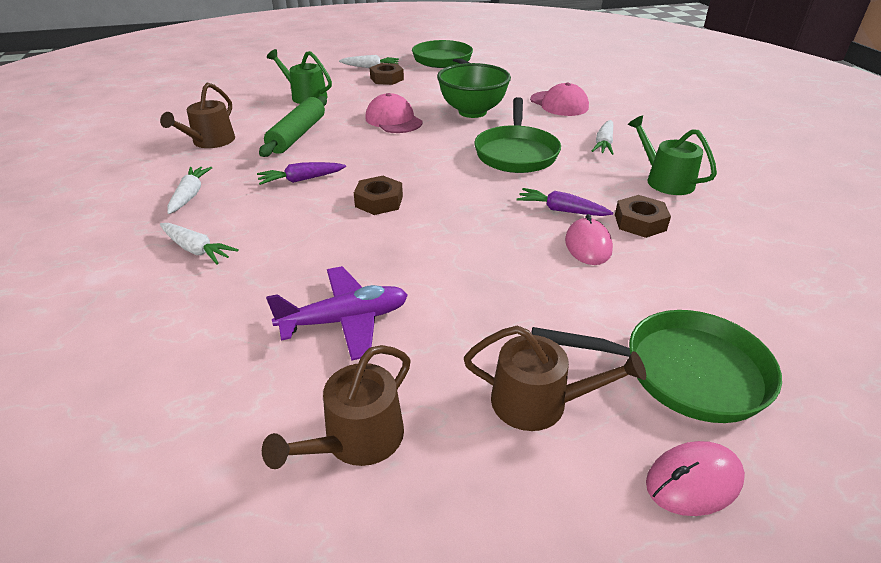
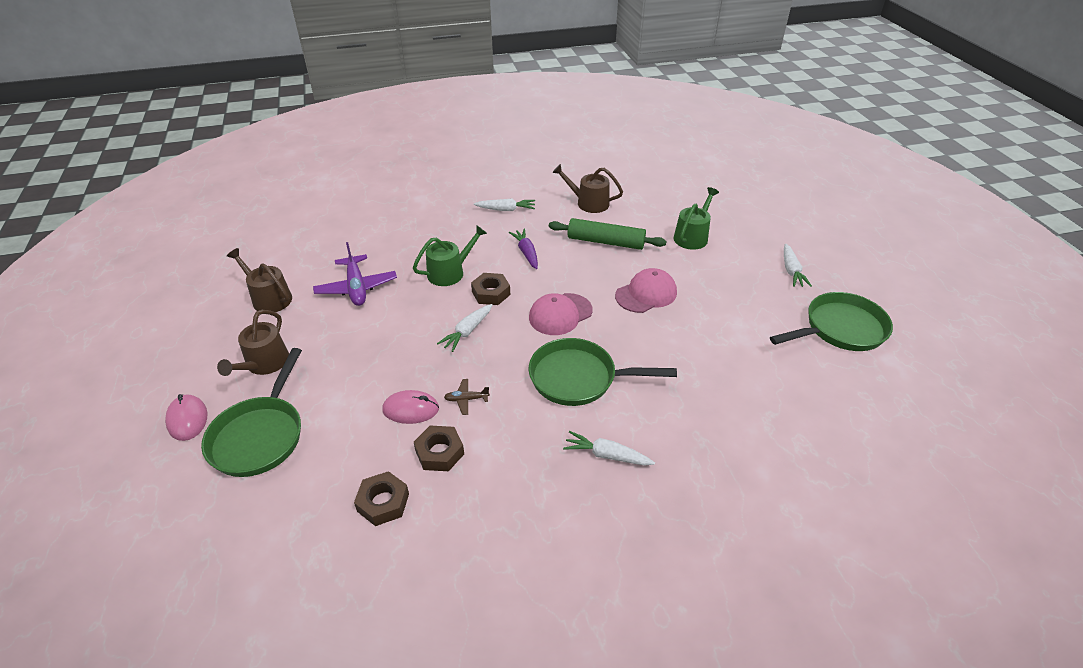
camera: 90 degrees right, 5 degrees up
white carrot [160,223,239,264] -> white carrot moved to [437,304,492,352]
brown nut [370,63,404,85] -> brown nut moved to [354,471,409,526]
green bowl [437,63,511,118] -> none
purple carrot [516,188,613,216] -> brown plane [444,379,490,415]
pink cap [530,82,589,116] -> pink cap moved to [529,293,593,335]
green watering can [628,115,717,195] -> green watering can moved to [413,225,487,286]

